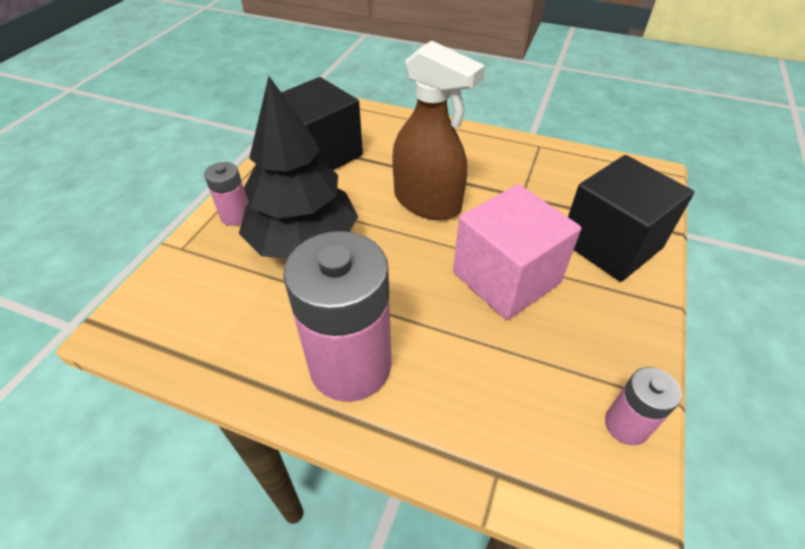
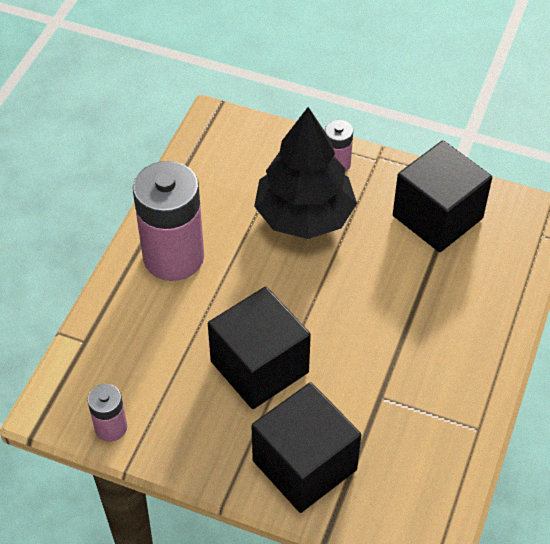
camera: 90 degrees right, 5 degrees up
brown spray bottle [392,41,485,220] -> none
pink cube [453,184,581,320] -> black cube [208,287,311,409]

